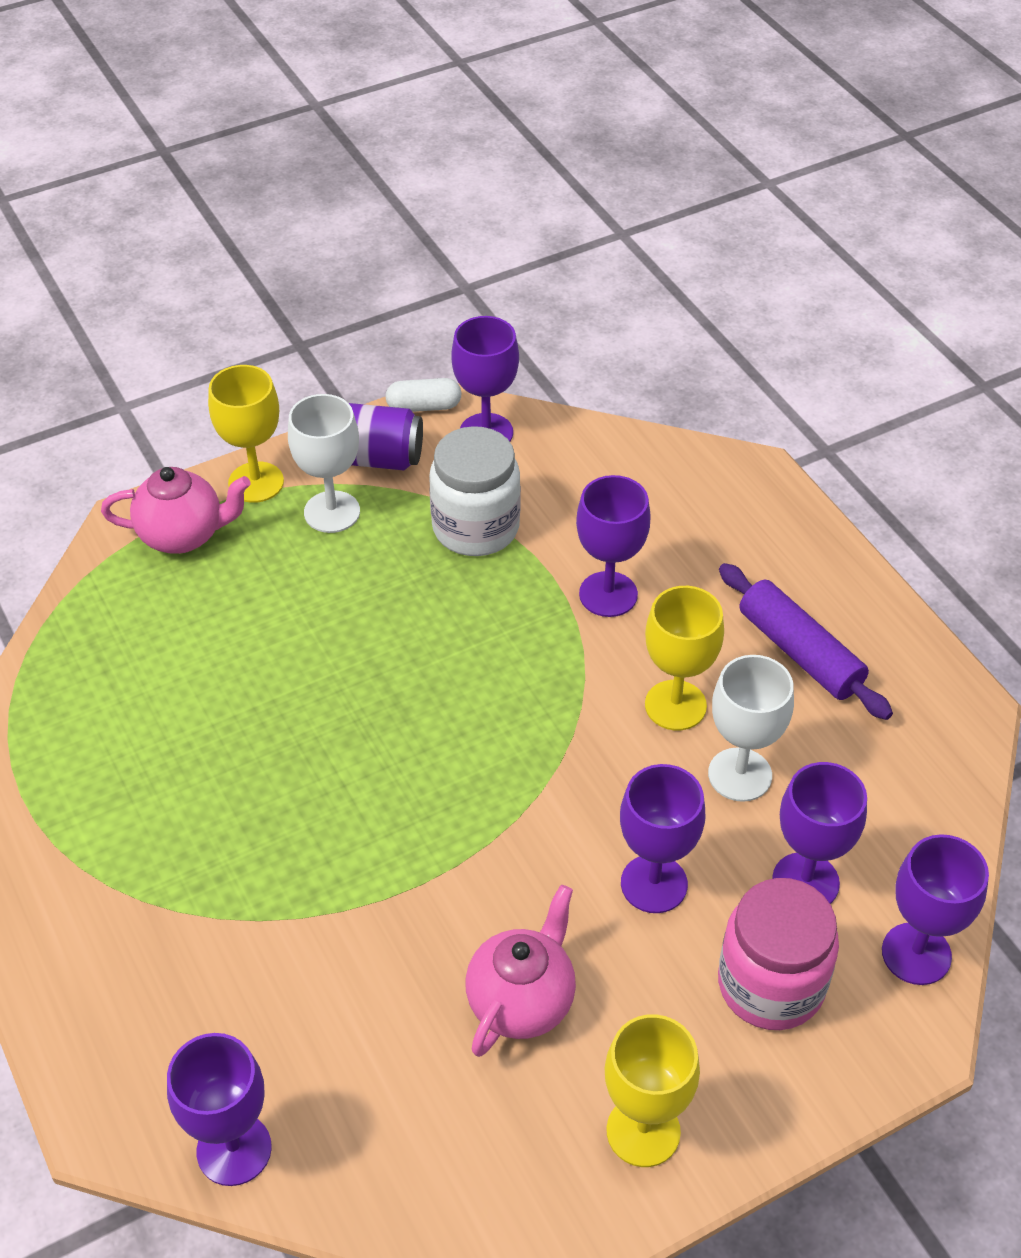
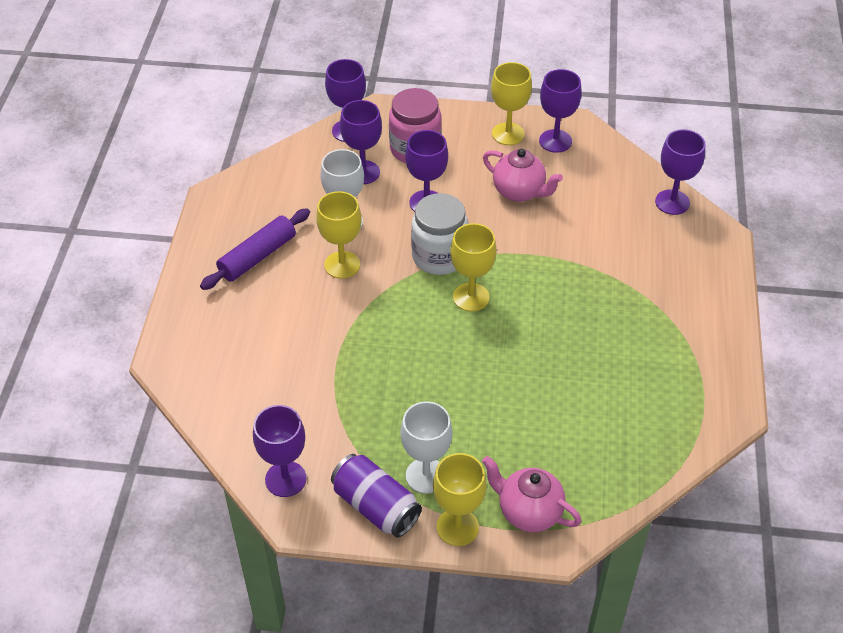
camera: 145 degrees left, 0 degrees up
white capsule [385,378,461,412] -> none
white jar [429,426,521,556] -> white jar moved to [411,193,468,275]
pink teapot [465,885,576,1057] -> pink teapot turned 120 degrees counterclockwise [483,149,563,202]
purple goblet [576,475,651,617] -> purple goblet moved to [539,69,582,153]
purple rolling pin [719,563,893,720] -> purple rolling pin turned 45 degrees clockwise [200,208,310,290]
none -> yellow goblet [450,223,497,312]

